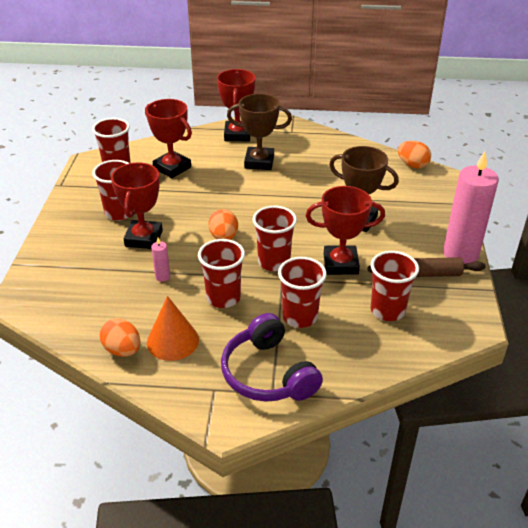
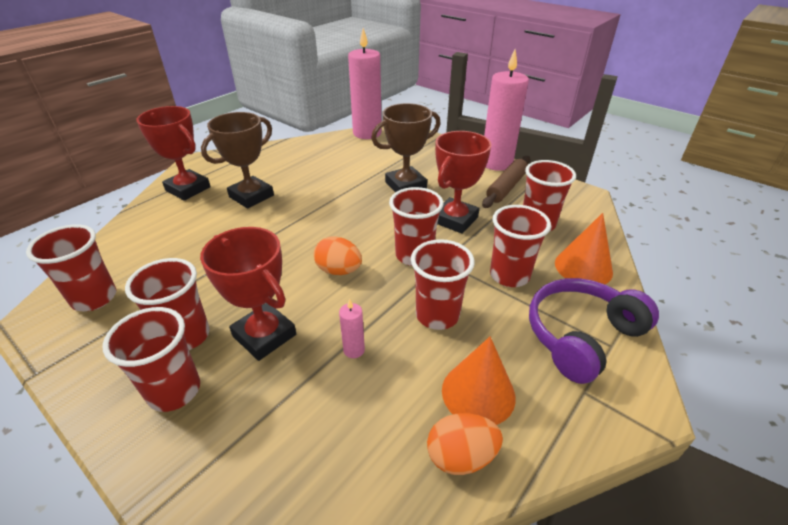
camera: 55 degrees left, 0 degrees up
red trophy [145,99,192,178] -> none
purple headphones [221,313,323,402] -> purple headphones turned 135 degrees clockwise [529,278,659,384]
orange egg [398,141,431,169] -> pink candle [348,28,382,139]
none -> red cup [103,307,200,412]
none -> orange cone [555,213,613,284]

